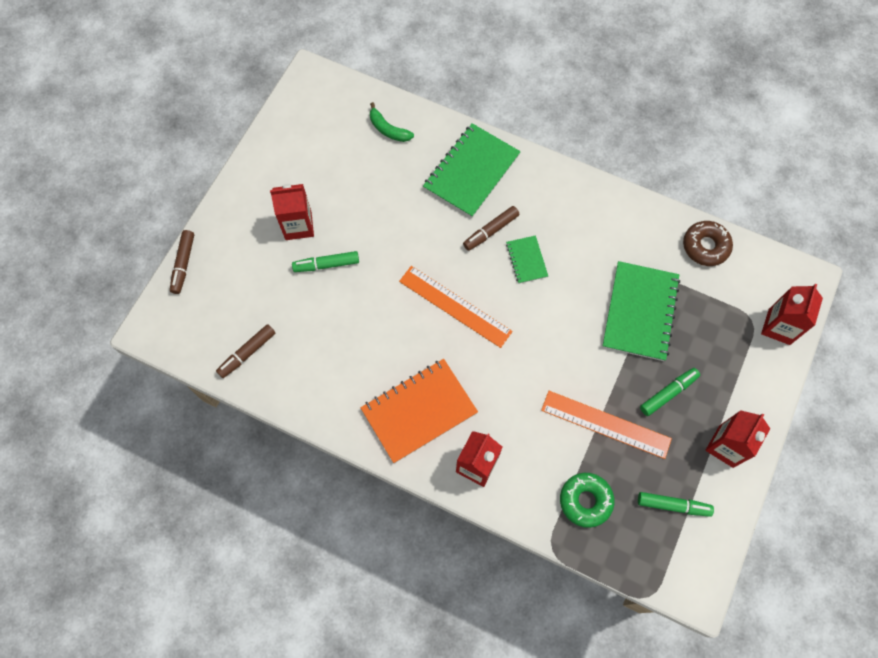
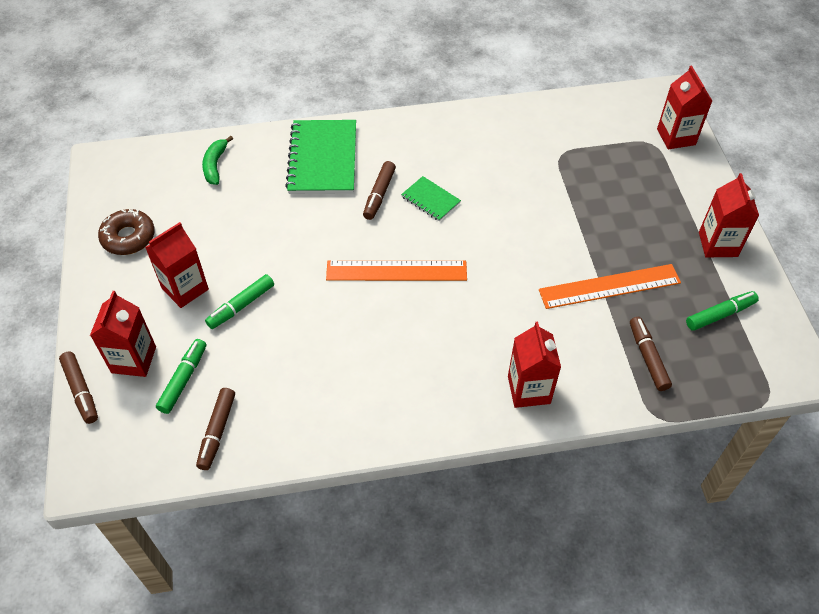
camera: 35 degrees left, 15 degrees down
orange notebook [360,359,478,463] -> none
green banana [370,102,414,142] -> green banana turned 90 degrees clockwise [202,136,233,185]
green donut [560,473,614,528] -> brown marker [630,317,672,391]
green notebook [602,261,680,361] -> none
green marker [640,368,700,416] -> green marker moved to [156,339,206,414]
brown donut [683,221,733,266] -> brown donut moved to [98,209,155,255]
none -> red carton [90,291,156,377]

